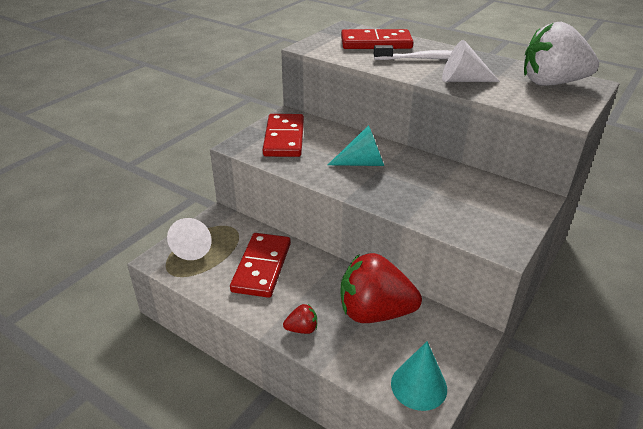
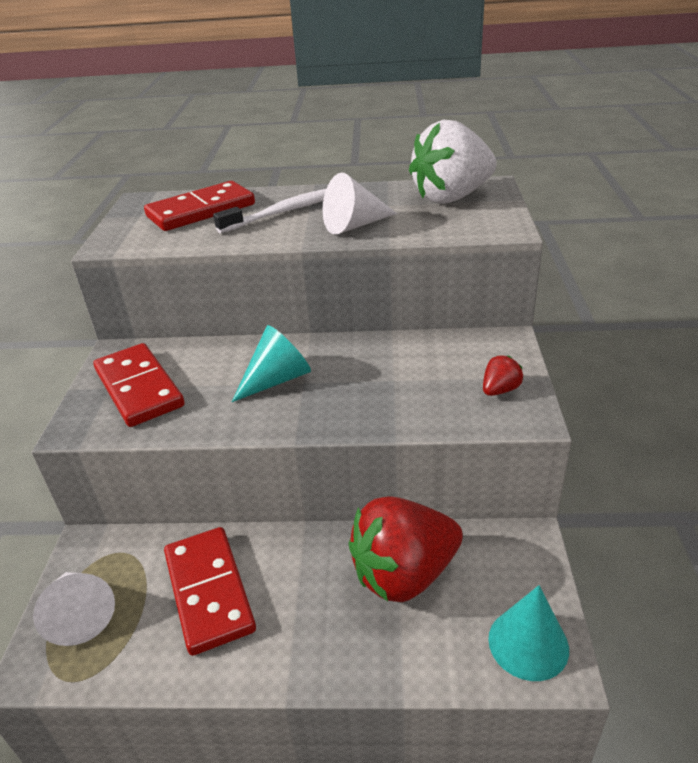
camera: 30 degrees left, 0 degrees up
red strawberry [283,304,317,334] -> red strawberry moved to [483,355,523,396]

